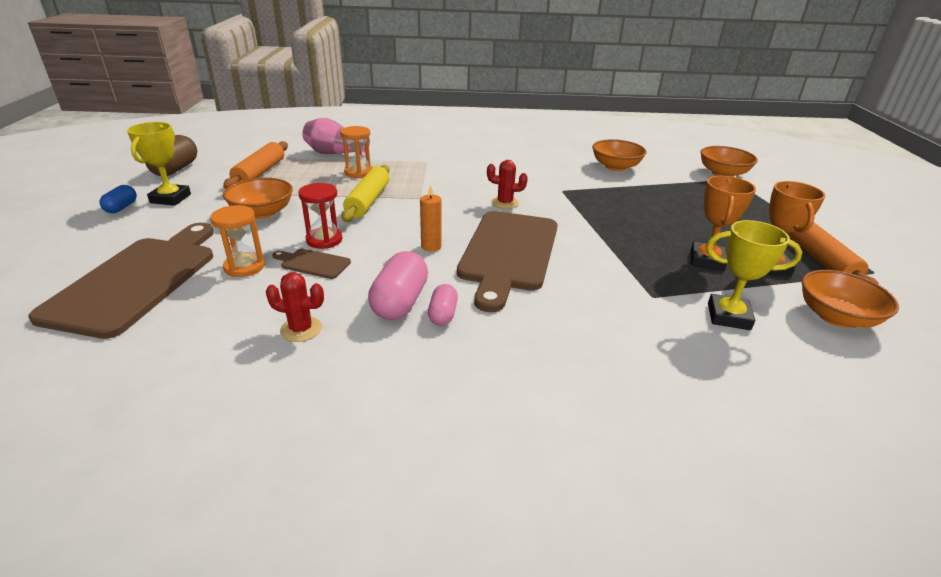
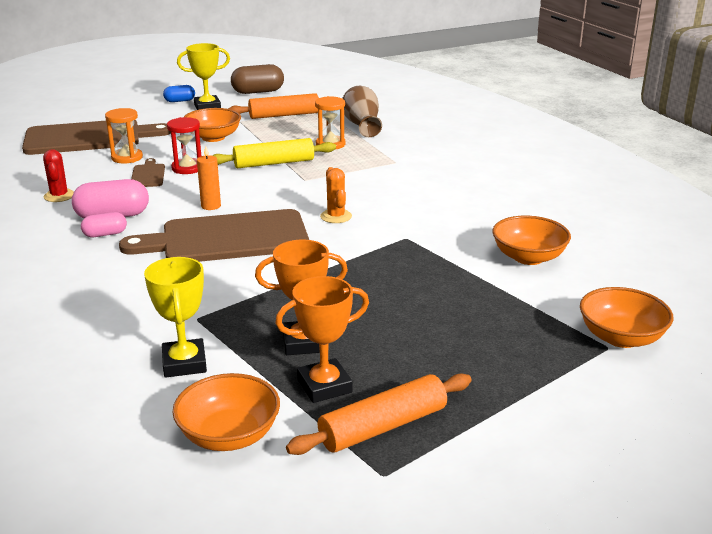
camera: 65 degrees right, 5 degrees down
pink vase [303,118,370,158] -> brown vase [342,86,382,137]
red cactus [487,160,528,209] -> orange cactus [320,167,352,223]

